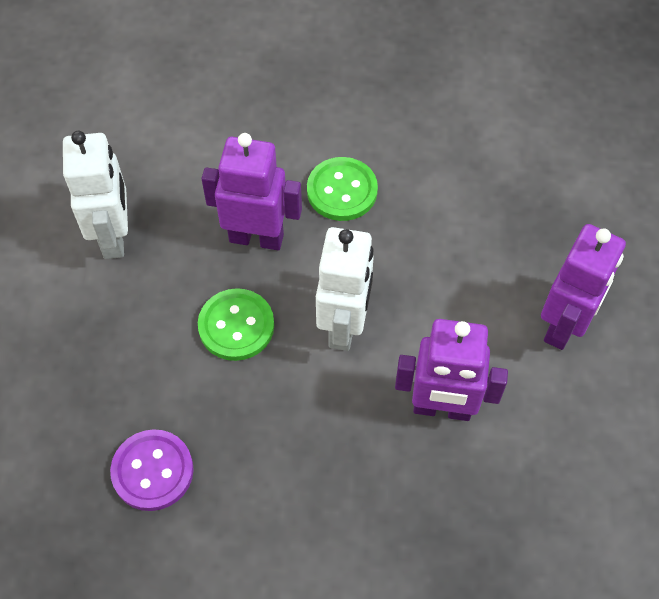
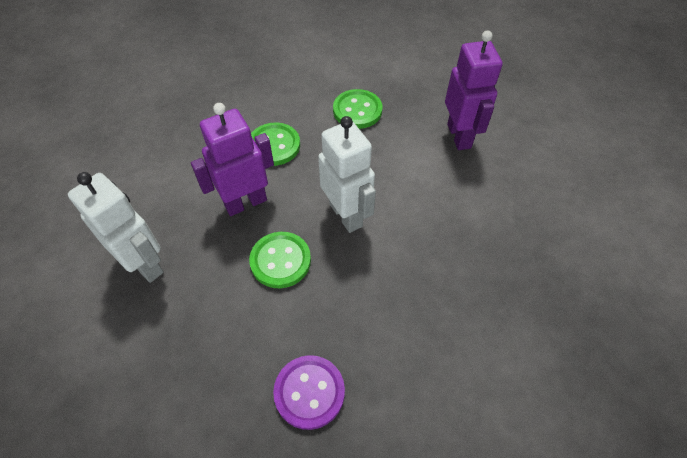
camera: 40 degrees left, 5 degrees down
purple robot [395,319,508,421] -> none
none -> green button [333,89,383,129]

